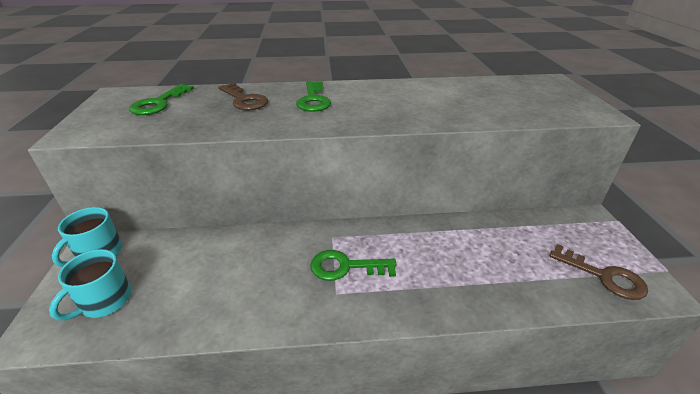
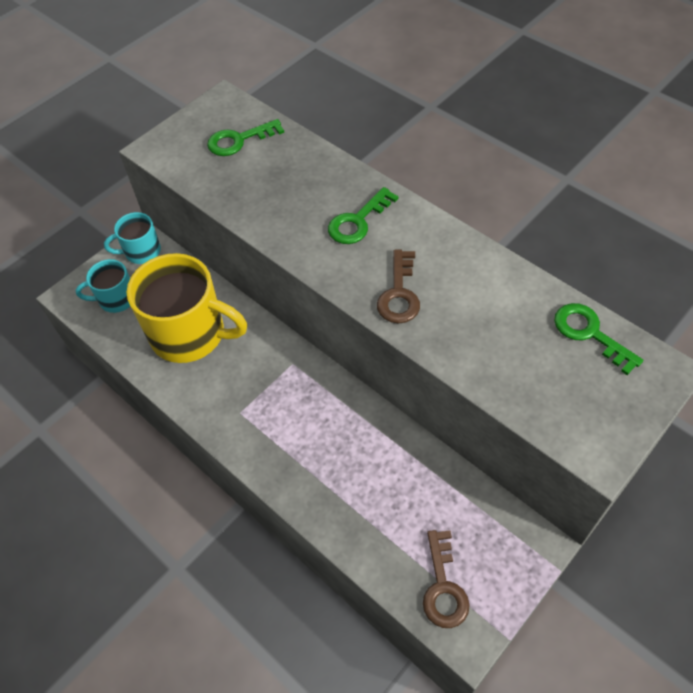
camera: 50 degrees right, 20 degrees up
brown key [218,83,268,110] -> brown key moved to [377,250,420,324]
green key [310,250,396,281] -> green key moved to [554,303,643,375]
none -> yellow mug [127,253,247,363]

